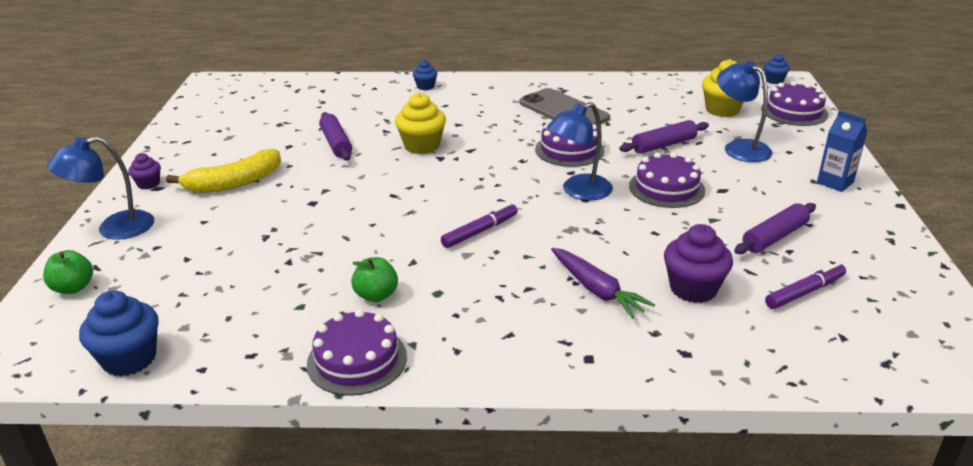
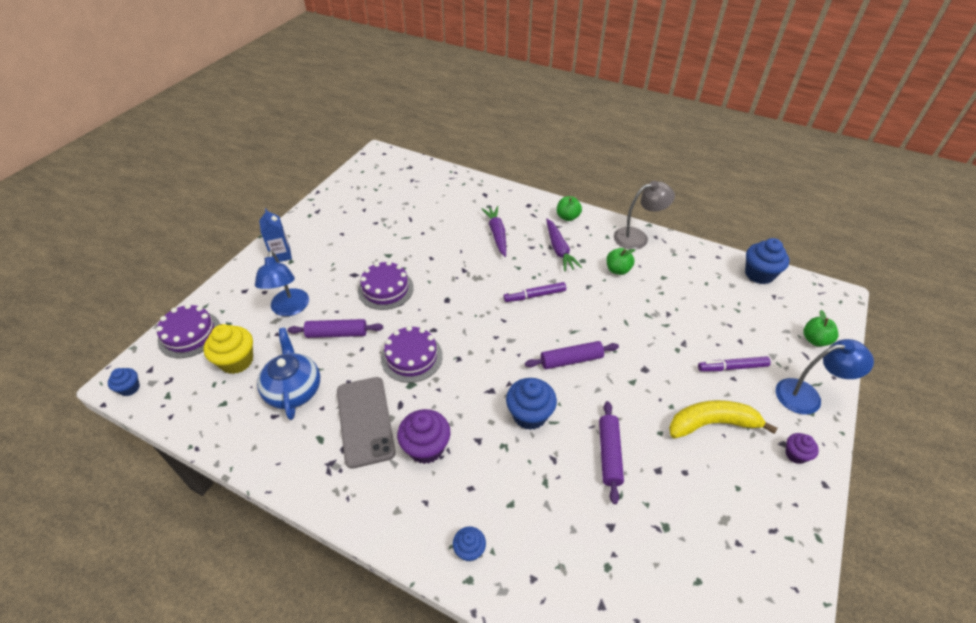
camera: 155 degrees left, 15 degrees up
purple cake [307,309,407,396] -> grey lamp [614,181,675,250]
yellow cupcake [395,93,446,154] -> blue cupcake [506,378,557,430]
blue lamp [547,102,613,200] -> none
purple cupcake [664,224,733,303] -> purple cupcake moved to [397,409,451,464]
purple rolling pin [734,203,816,254] -> purple rolling pin moved to [525,341,619,369]
purple marker [765,263,846,309] -> purple marker moved to [698,356,771,372]
none -> blue teapot [257,328,320,420]
none -> purple carrot [546,219,582,271]
none -> green apple [557,196,582,221]

